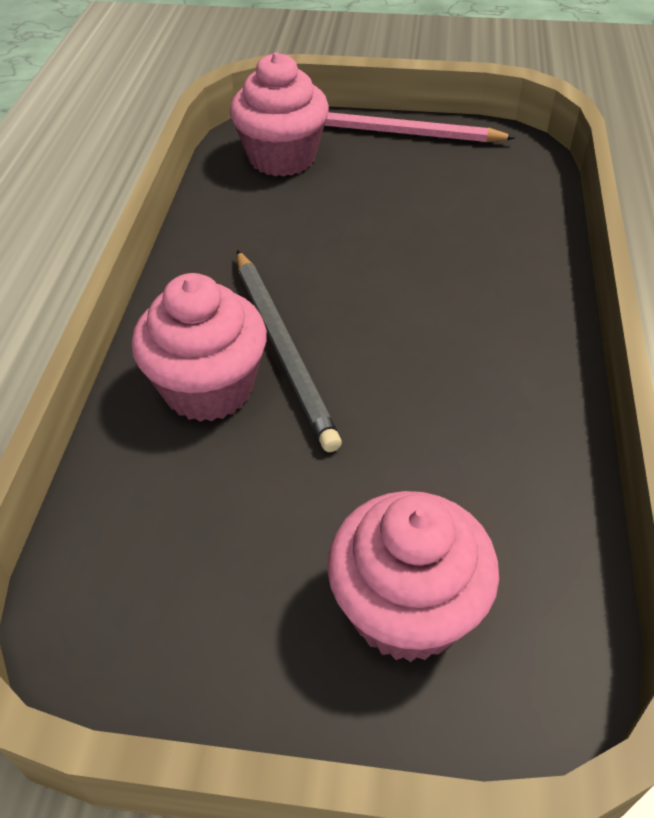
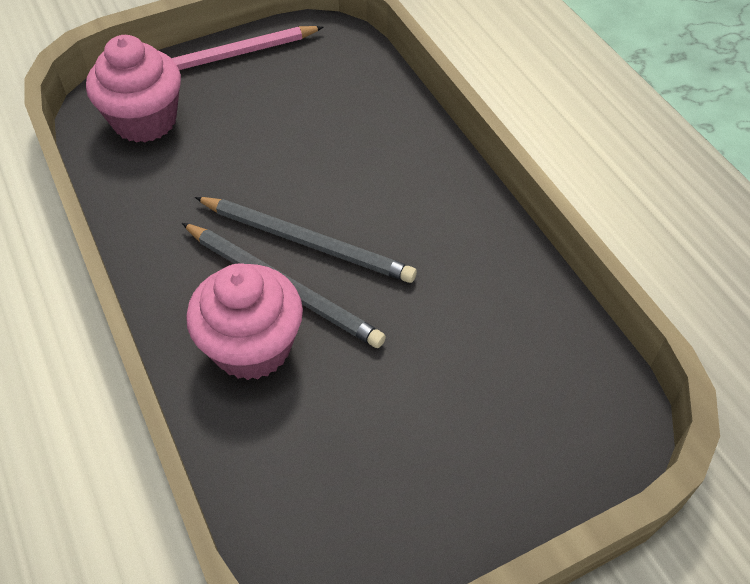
camera: 35 degrees left, 5 degrees up
pink cupcake [327,491,499,662] -> none
none -> grey pencil [195,197,417,283]

